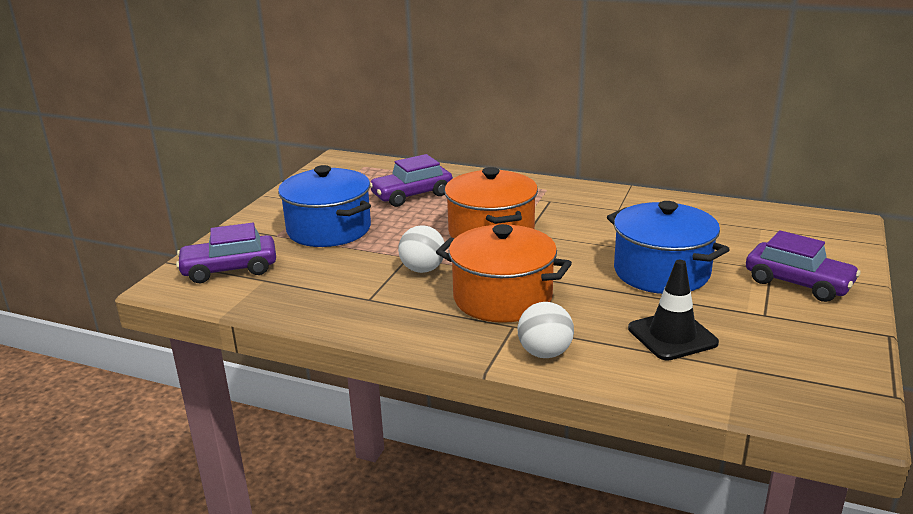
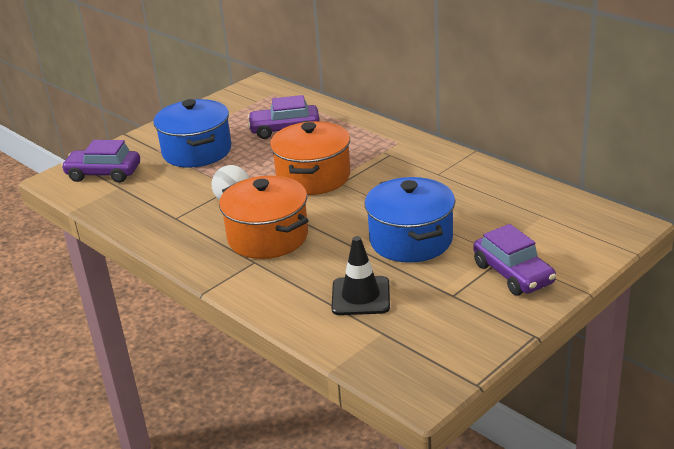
camera: 25 degrees right, 5 degrees up
white ball [518,302,574,358] -> none

